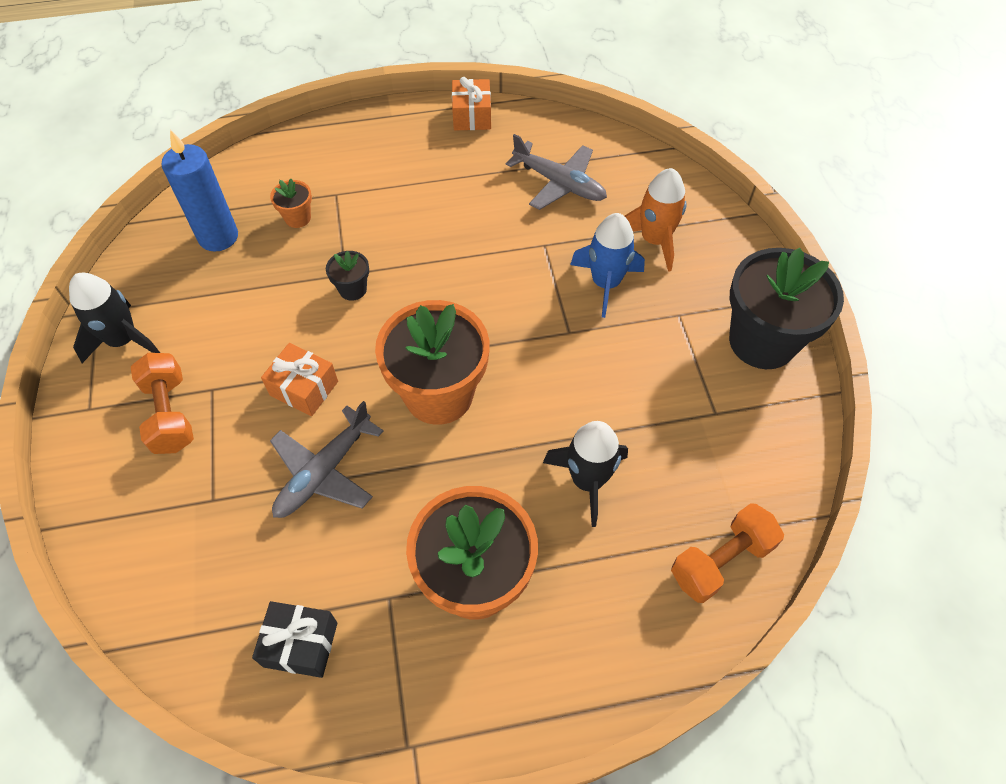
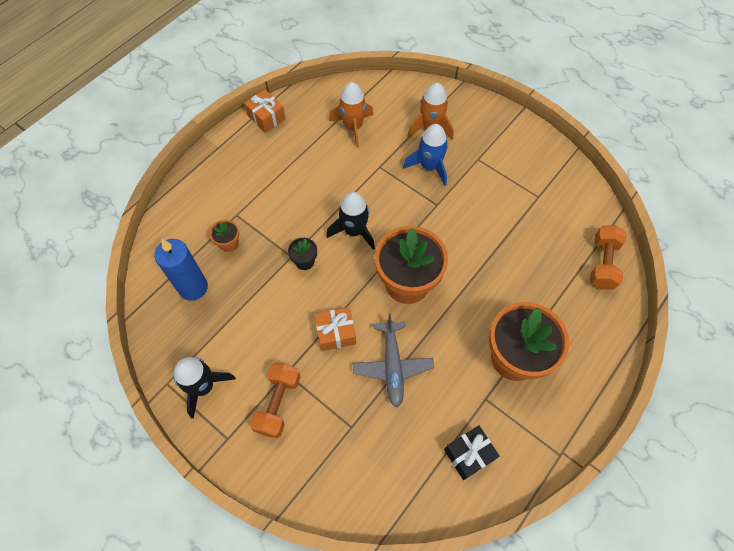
camera: 40 degrees left, 5 degrees up
orange dumbbell [131,353,194,454] -> orange dumbbell turned 75 degrees clockwise [250,362,300,438]
grey plane [506,134,607,210] -> orange rocket [329,82,374,148]
black rocket [543,421,628,527] -> black rocket moved to [326,192,375,250]
black flower pot [729,248,844,369] -> none

